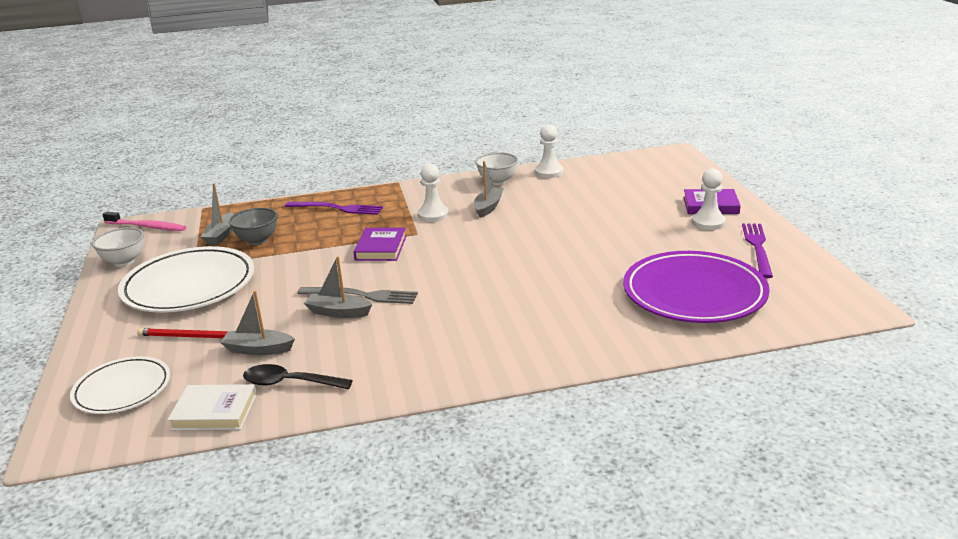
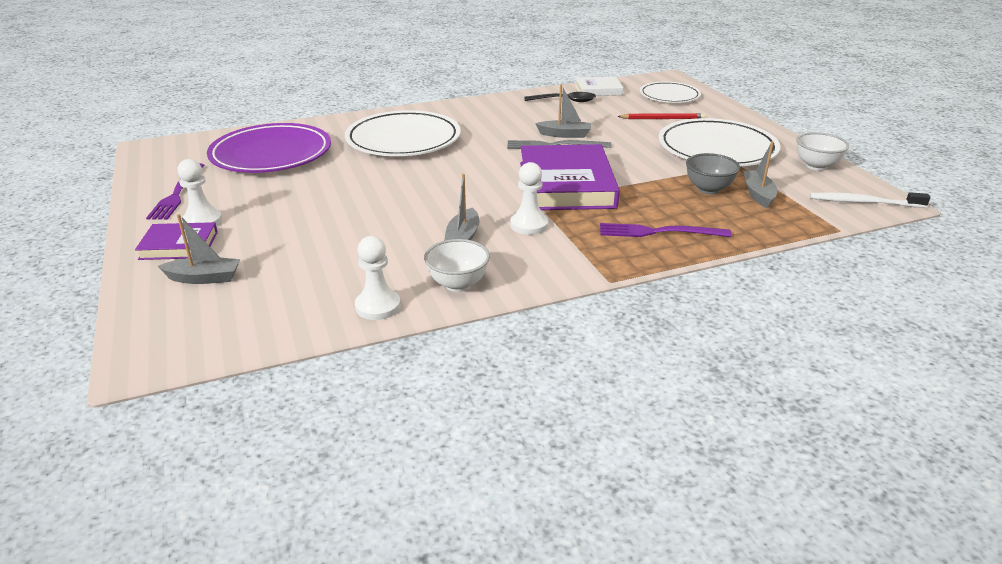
camera: 170 degrees right, 5 degrees up
pink toothbrush [103,212,186,231] -> white toothbrush [809,192,930,208]
grey boat [220,291,295,355] -> grey boat moved to [158,214,240,284]
purple book [354,228,406,261] -> purple book [520,144,620,210], size x1.94
none -> white plate [345,110,461,156]

